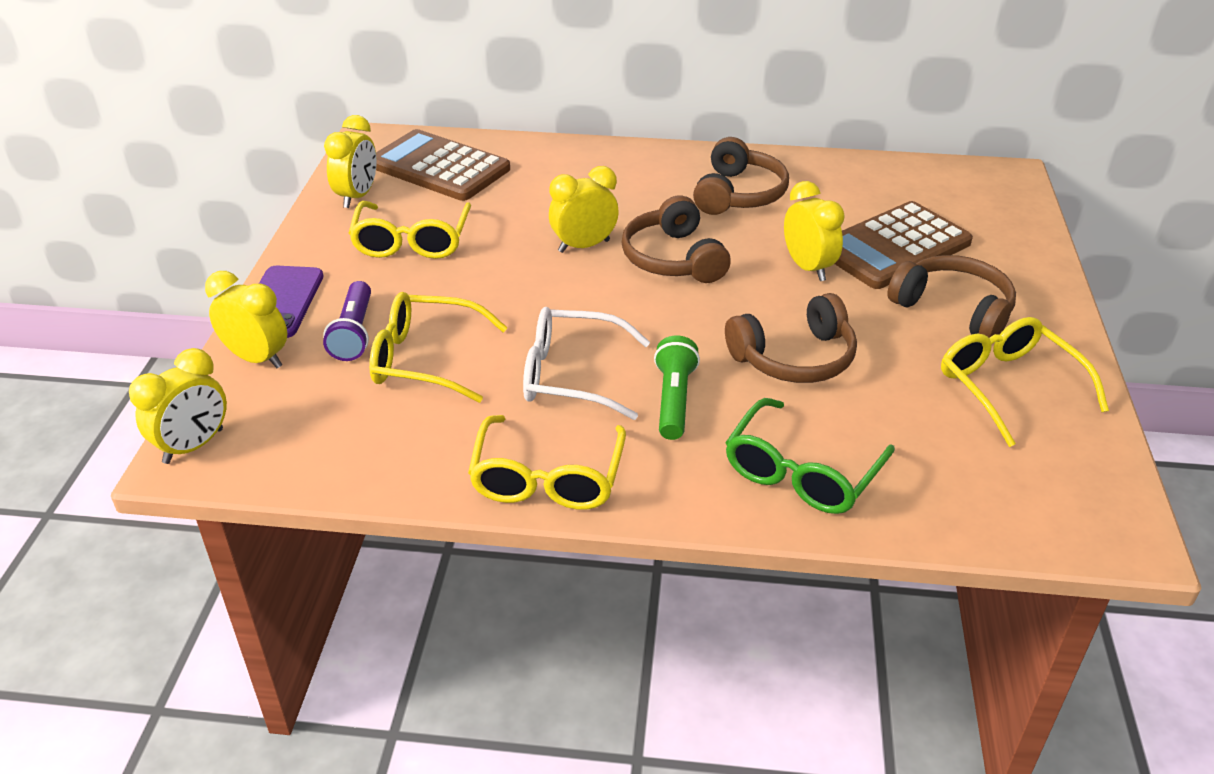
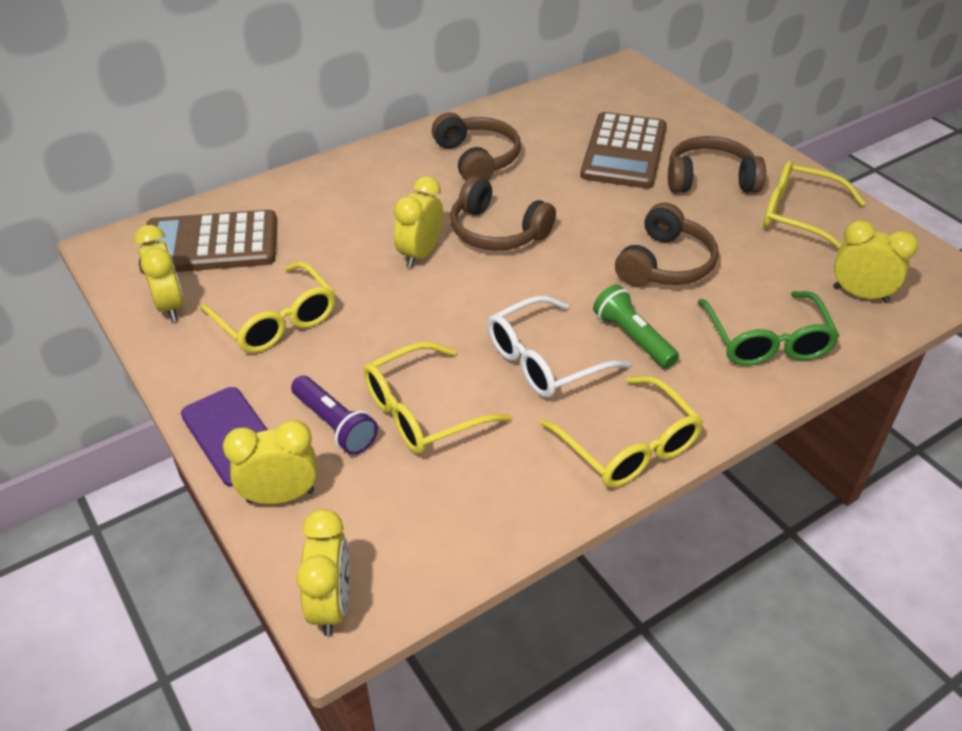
camera: 40 degrees left, 5 degrees up
yellow clock [784,181,845,281] -> yellow clock moved to [833,220,918,303]

